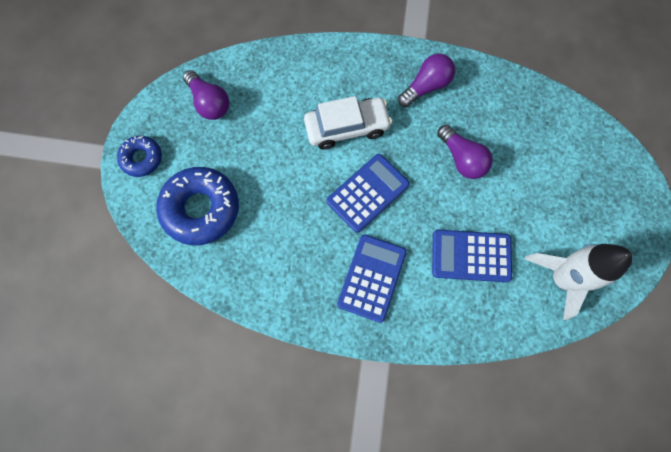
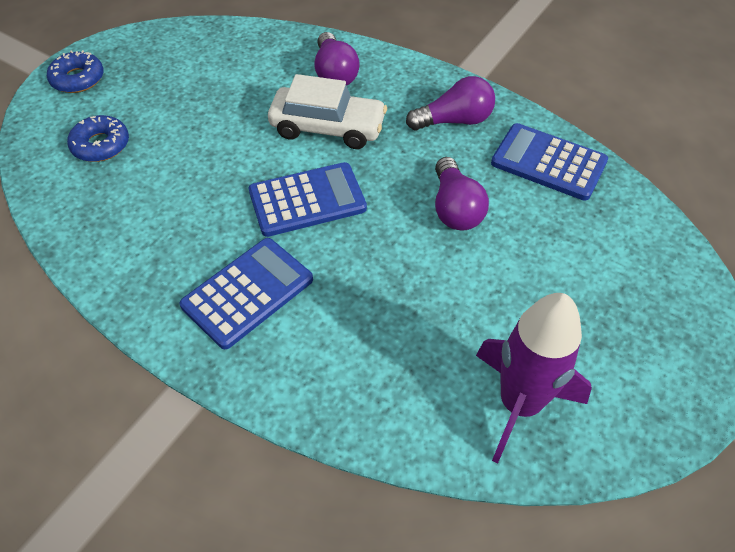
camera: 25 degrees right, 20 degrees down
blue donut [156,167,239,245] -> blue donut [67,115,129,162], size x0.56
purple light bulb [183,70,229,120] -> purple light bulb moved to [314,32,360,86]
blue calculator [432,230,512,282] -> blue calculator moved to [491,123,608,201]
white rocket [525,244,633,320] -> purple rocket [476,293,592,463]

